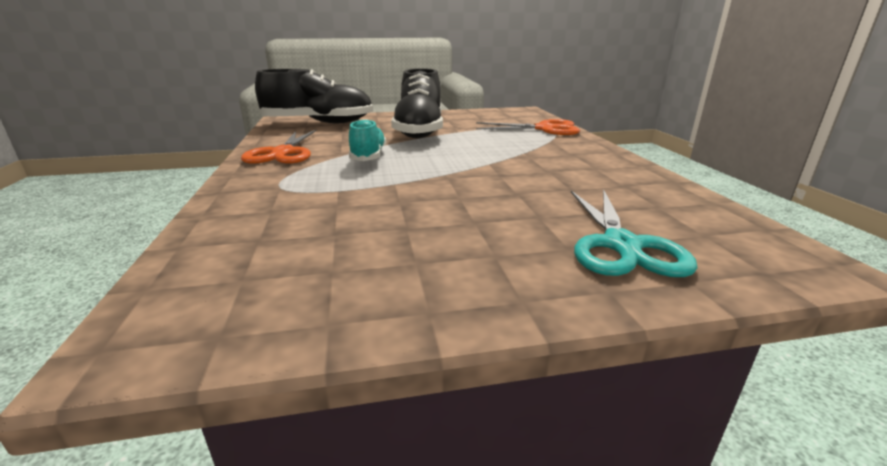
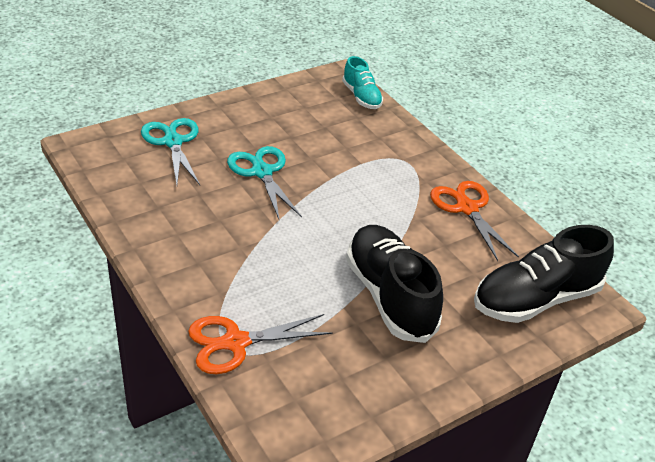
camera: 155 degrees right, 15 degrees up
turquoise shoe [349,119,386,161] -> turquoise shoe moved to [342,56,383,109]
none -> turquoise scissors [227,146,302,221]

